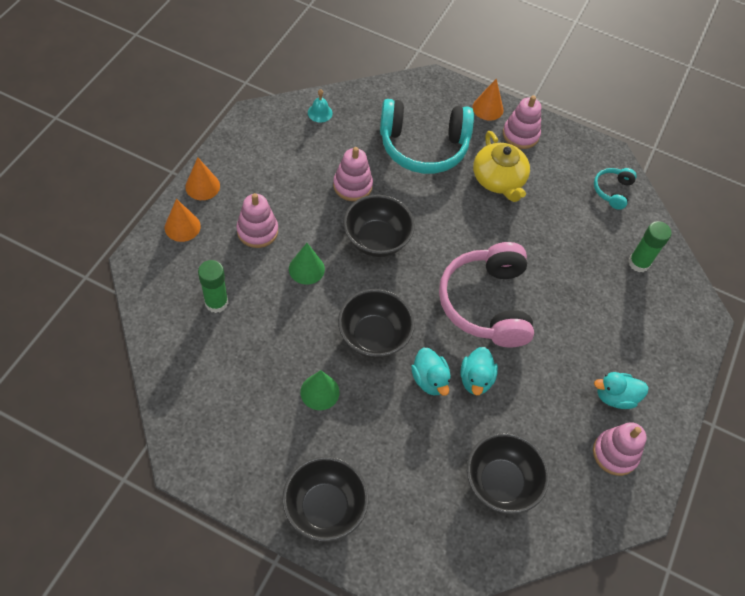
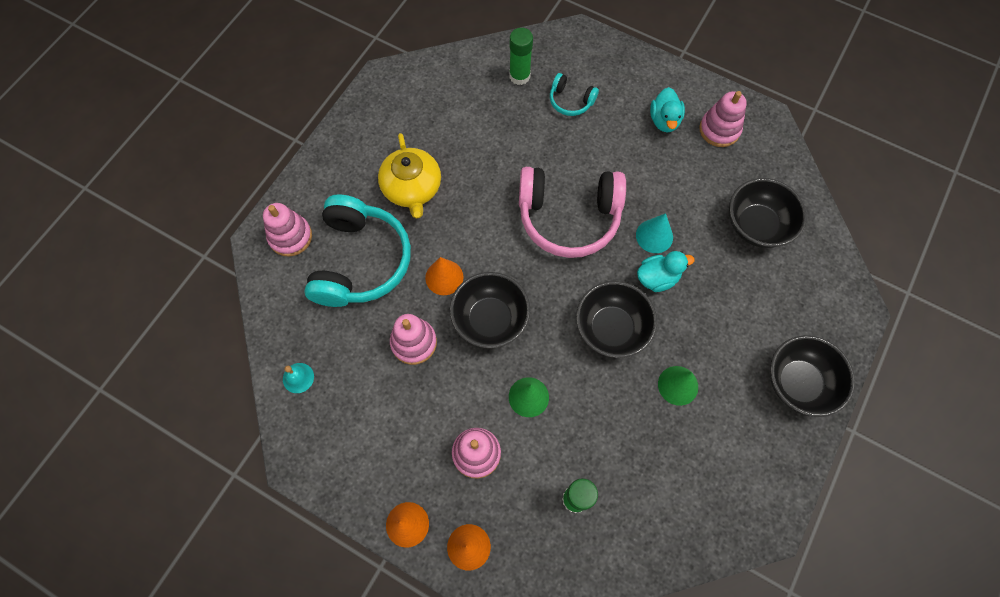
camera: 80 degrees left, 10 degrees up
turquoise duck [460,347,498,395] -> turquoise cone [636,213,673,253]
orange cone [473,79,503,121] -> orange cone moved to [425,257,464,295]
yellow teapot [473,131,530,202] -> yellow teapot turned 90 degrees clockwise [378,133,441,219]
pink stacking toy [503,95,541,149] -> pink stacking toy moved to [263,203,312,256]
turquoise headphones [594,168,637,210] -> turquoise headphones moved to [550,73,599,116]

